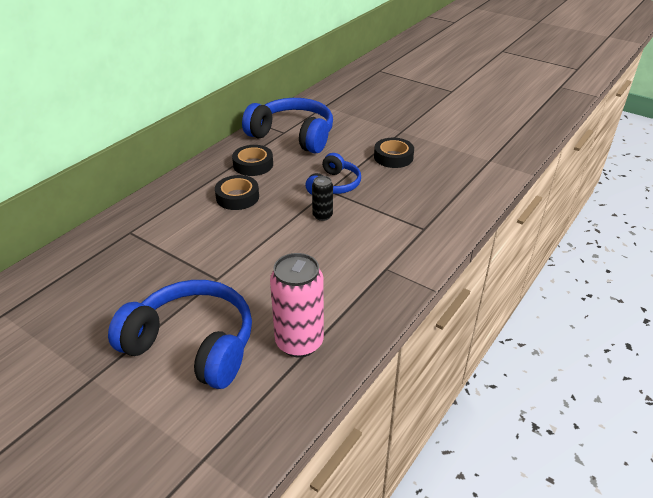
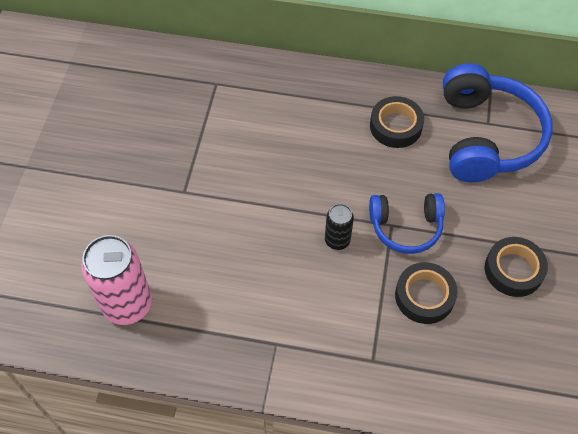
camera: 65 degrees right, 20 degrees up
blue headphones [108,280,252,389] -> none
black tape [215,175,259,210] -> black tape moved to [395,262,458,324]

